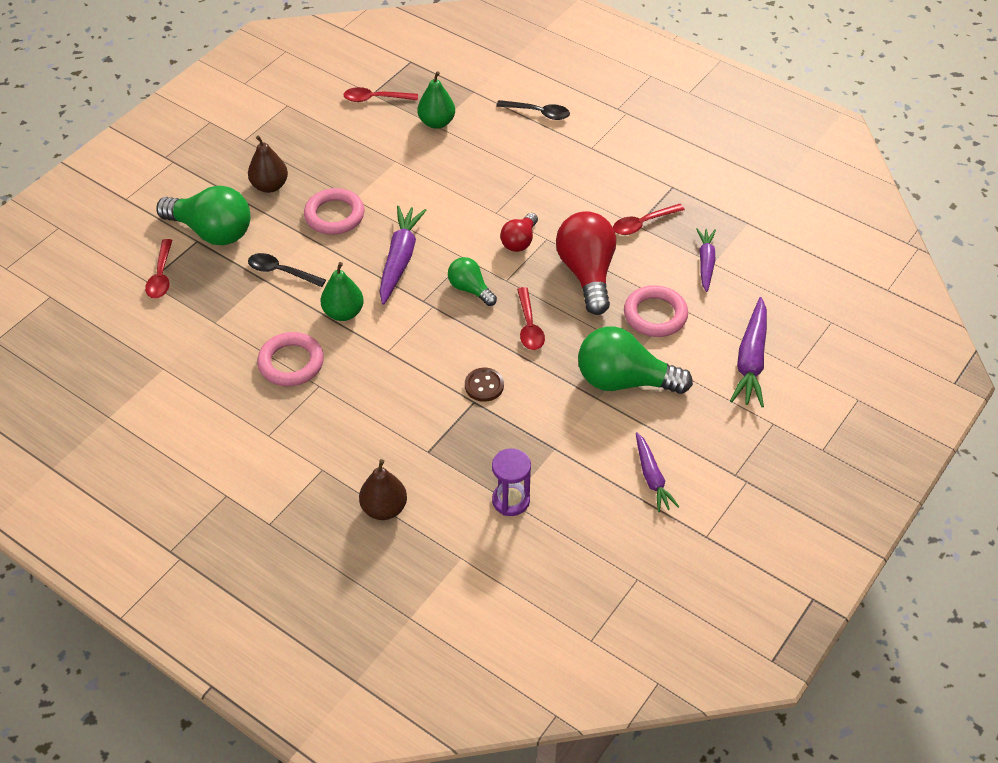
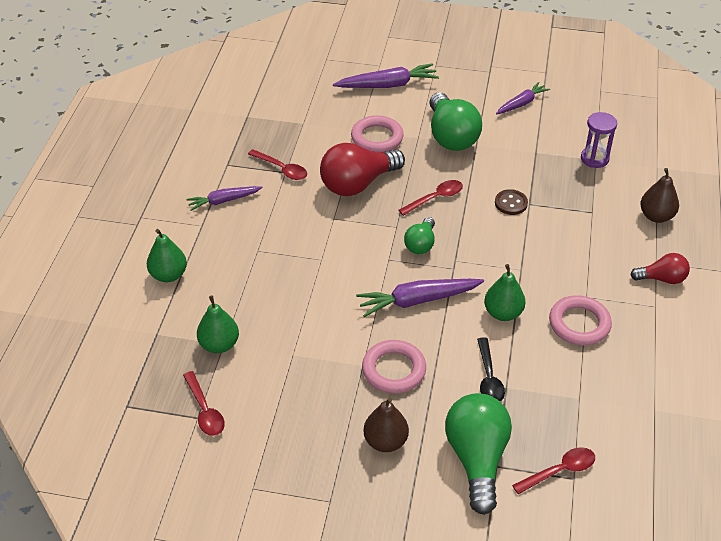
camera: 115 degrees left, 5 degrees down
black spoon [496,100,570,120] -> green pear [147,229,187,282]
red light bulb [500,213,538,252] -> red light bulb moved to [631,253,690,284]
purple carrot [697,228,716,292] -> purple carrot moved to [186,186,263,211]

